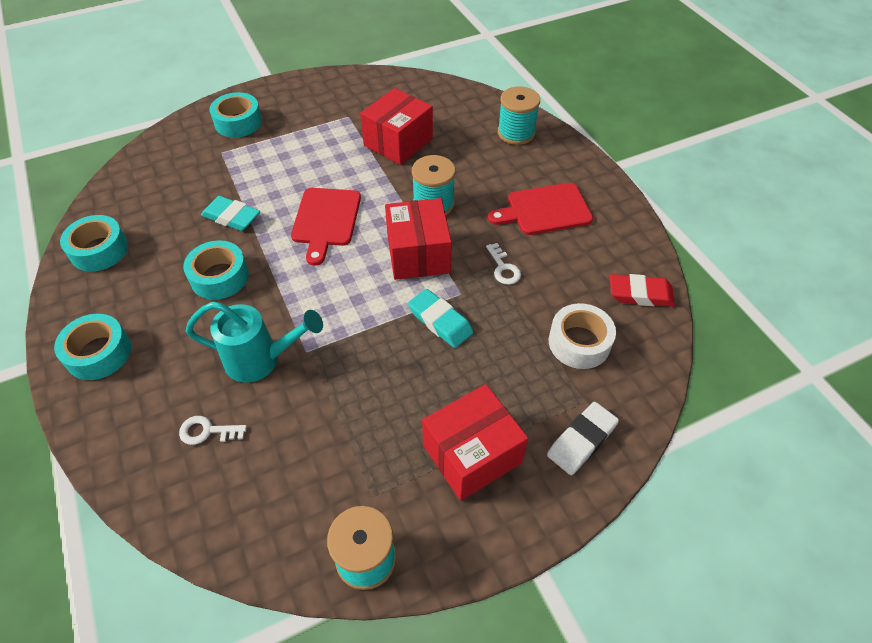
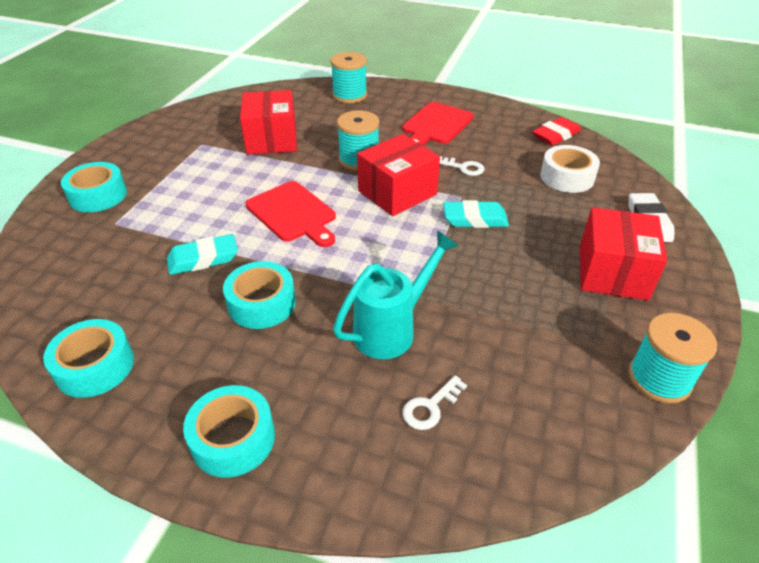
camera: 45 degrees left, 10 degrees down
red box [385,198,452,280] -> red box turned 75 degrees counterclockwise [357,134,440,216]

